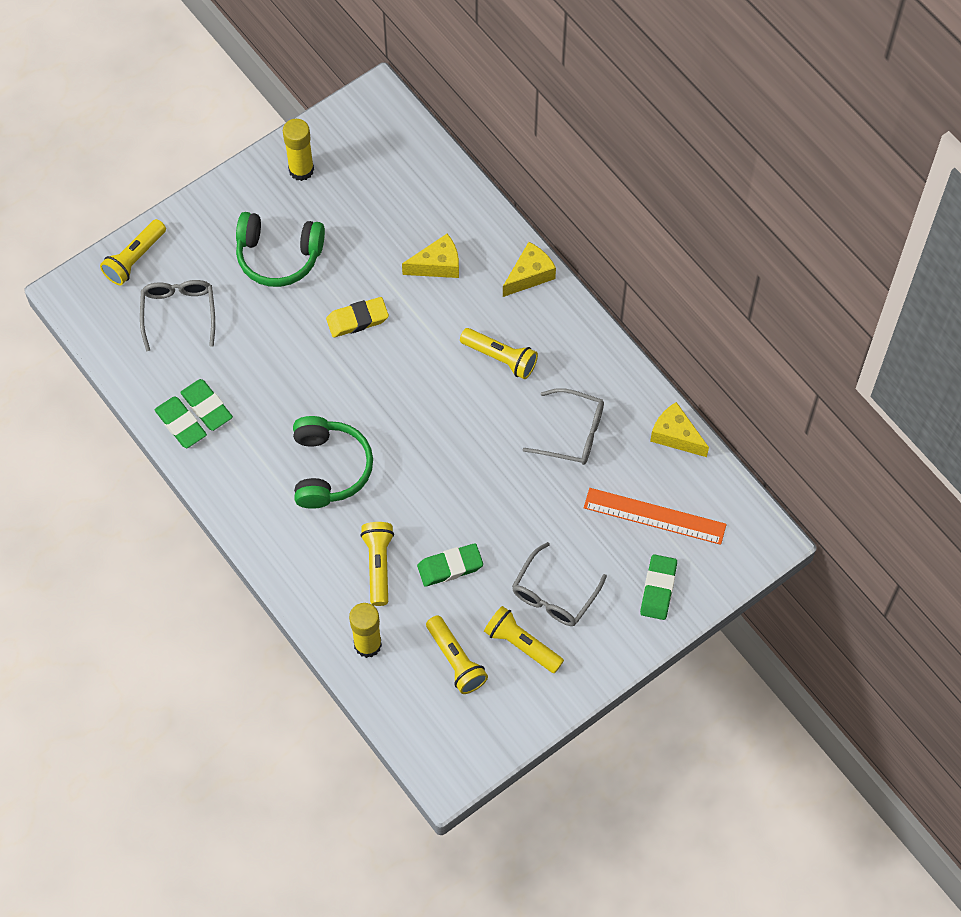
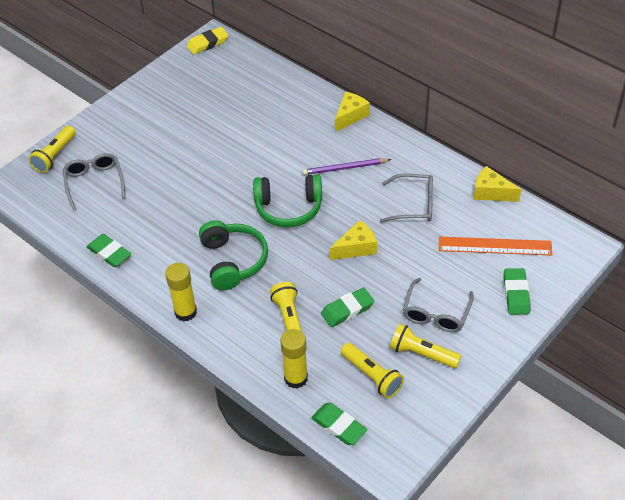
camera: 10 degrees left, 15 degrees down
green eraser [180,379,233,431] -> green eraser moved to [311,403,367,445]
green headphones [236,212,325,287] -> green headphones moved to [253,174,322,227]
yellow glue stick [283,119,314,181] -> yellow glue stick moved to [165,263,197,322]
yellow eraser [326,297,389,338] -> yellow eraser moved to [187,27,229,55]
yellow cheese [402,234,459,278] -> yellow cheese moved to [330,220,377,260]
yellow flashlight [460,328,538,379] -> purple pencil [303,158,391,175]

